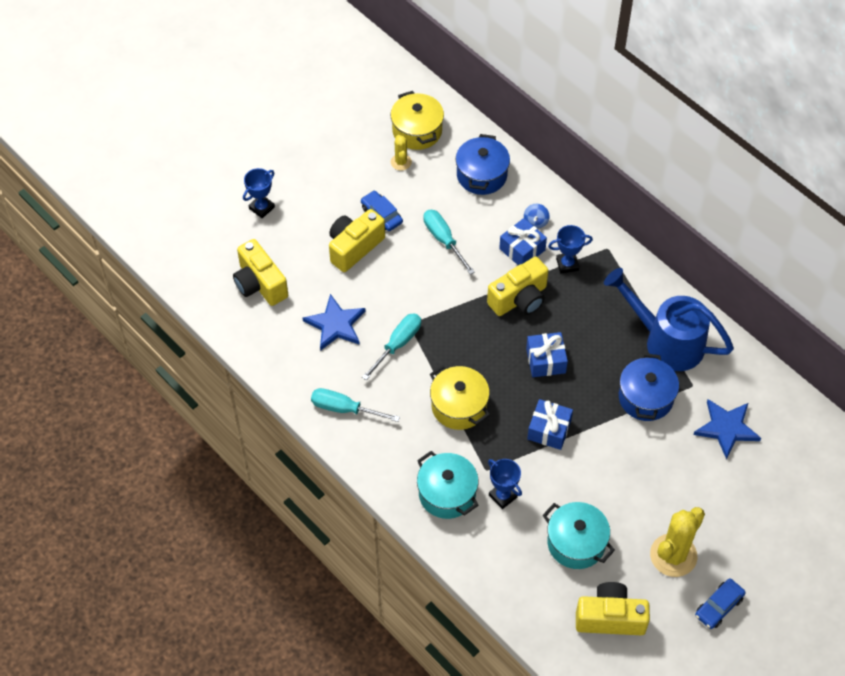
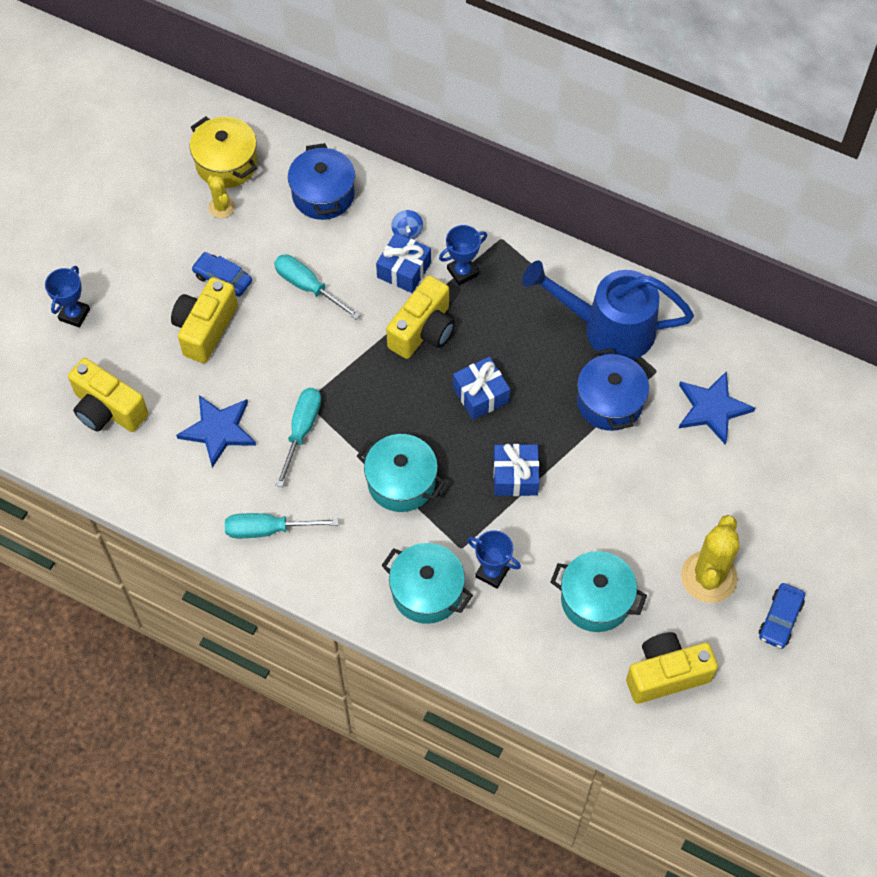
camera: 20 degrees left, 5 degrees up
yellow pot [430,365,490,430] -> turquoise pot [357,434,445,512]

